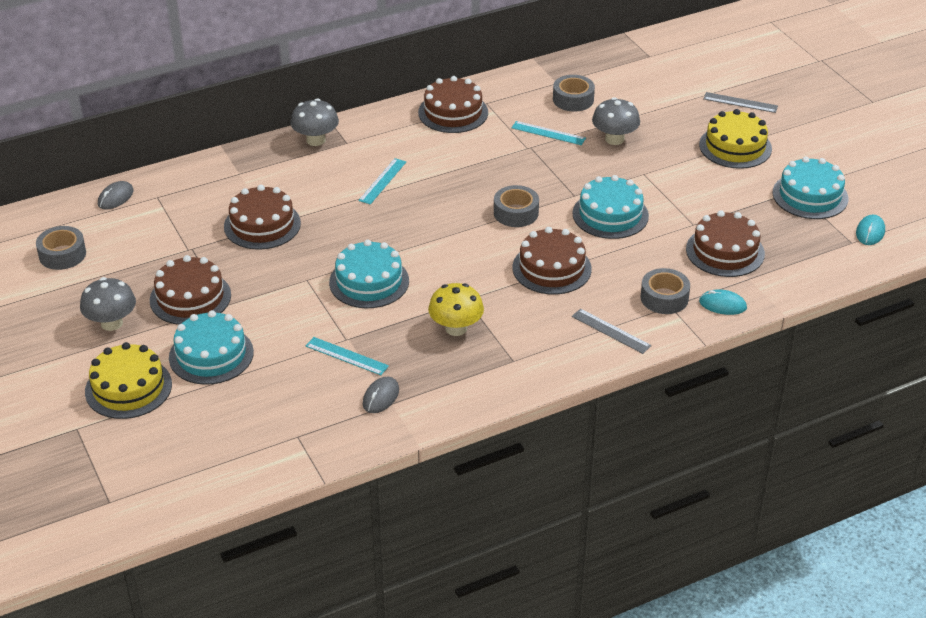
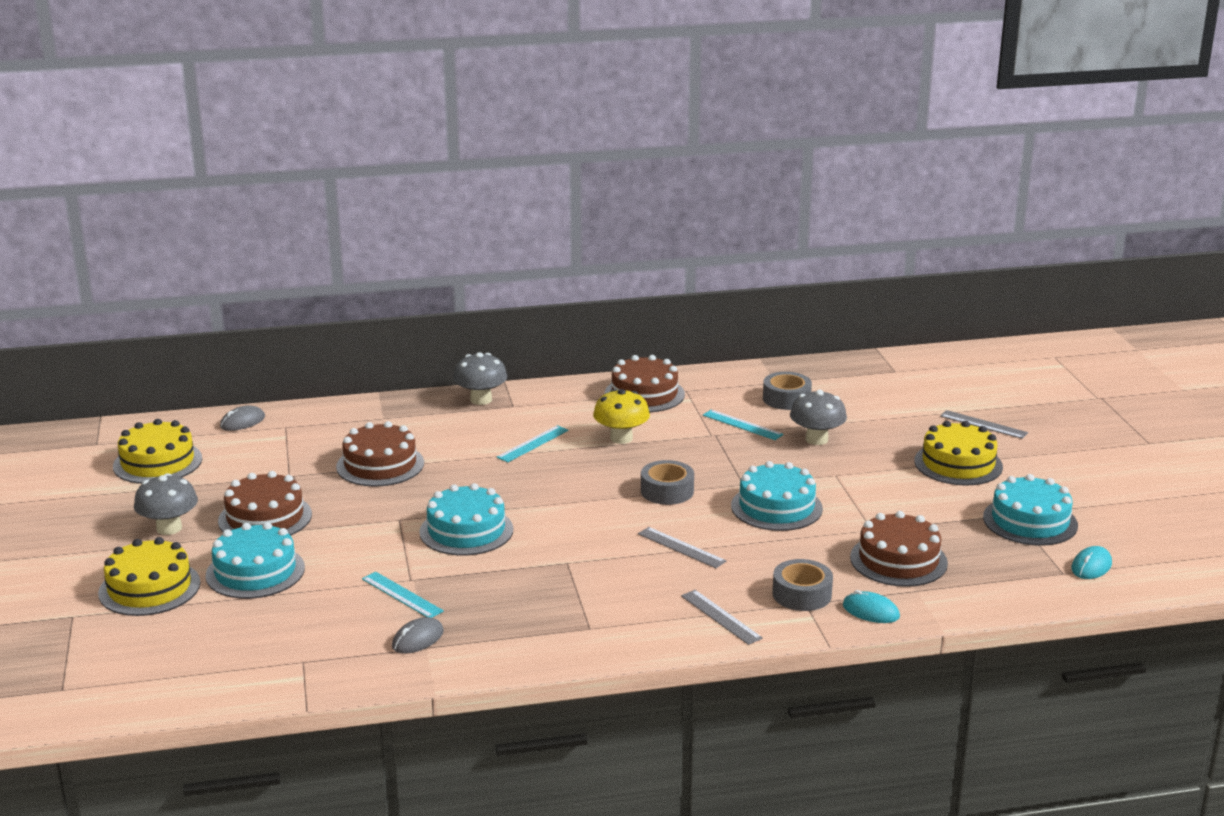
camera: 15 degrees right, 15 degrees down
grey tape [36,226,86,270] -> yellow cake [113,419,202,484]
yellow mushroom [428,283,484,336] -> yellow mushroom moved to [593,389,650,444]
brown cake [513,227,592,295] -> grey ruler [638,527,726,568]

